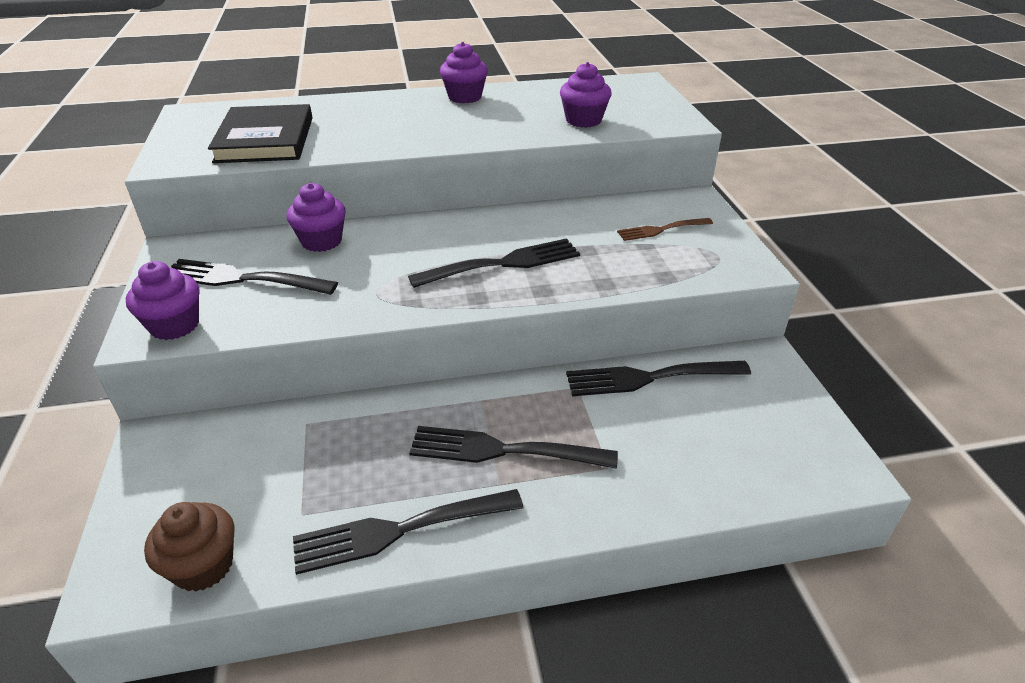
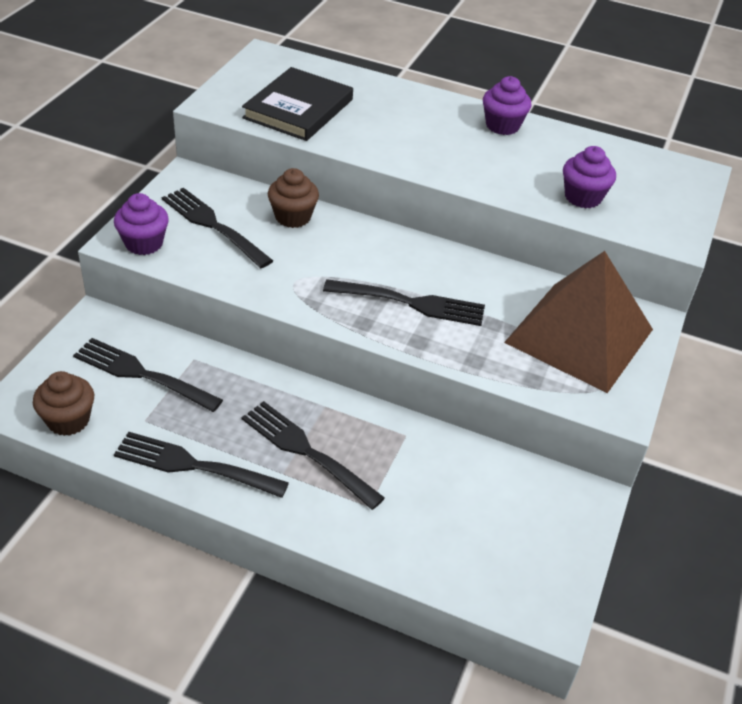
camera: 30 degrees right, 5 degrees up
purple cupcake [286,183,346,252] -> brown cupcake [268,168,319,228]
black fork [566,361,751,396] -> black fork moved to [73,338,223,412]
brown fork [617,218,713,241] -> brown pyramid [504,251,653,393]

